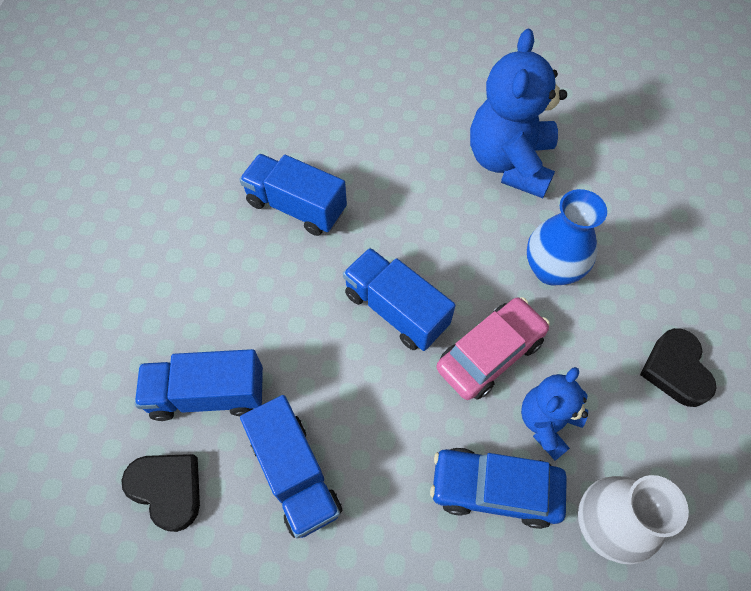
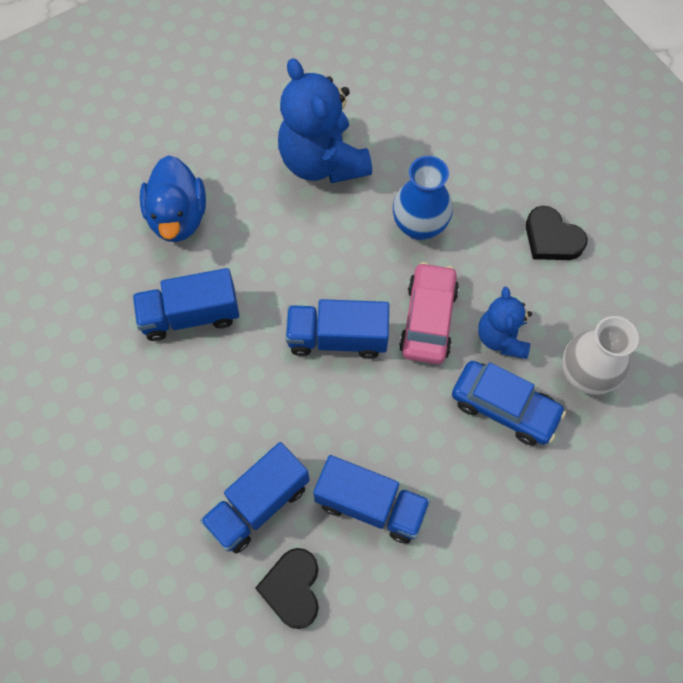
camera: 40 degrees left, 5 degrees up
black heart [121,454,200,532] -> black heart turned 90 degrees counterclockwise [255,548,319,629]
blue car [430,448,567,529] -> blue car turned 120 degrees counterclockwise [452,361,566,446]
none -> blue duck [140,155,206,242]

